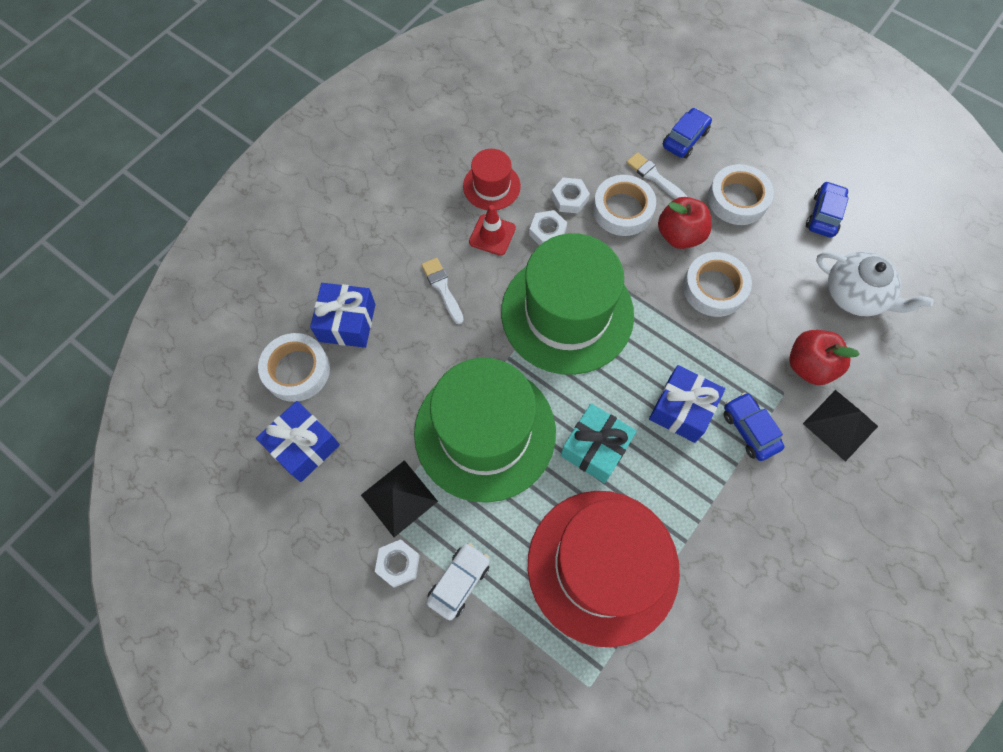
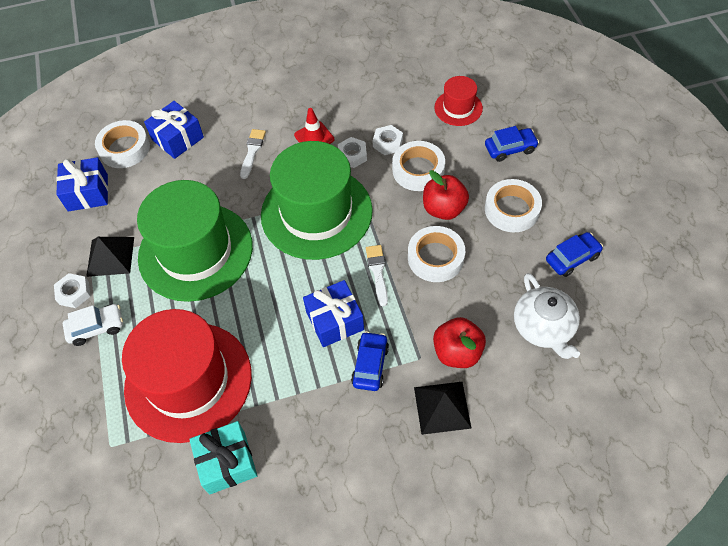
camera: 40 degrees right, 10 degrees down
red hat [463,149,521,210] -> red hat moved to [434,76,483,126]
turquoise gift [560,403,637,483] -> turquoise gift moved to [189,421,257,495]
white brush [626,152,687,199] -> white brush moved to [366,245,388,306]

